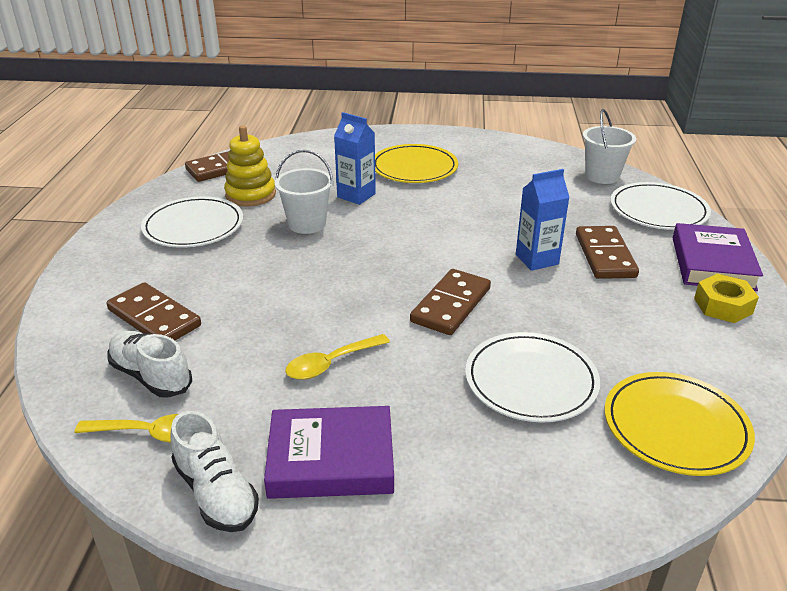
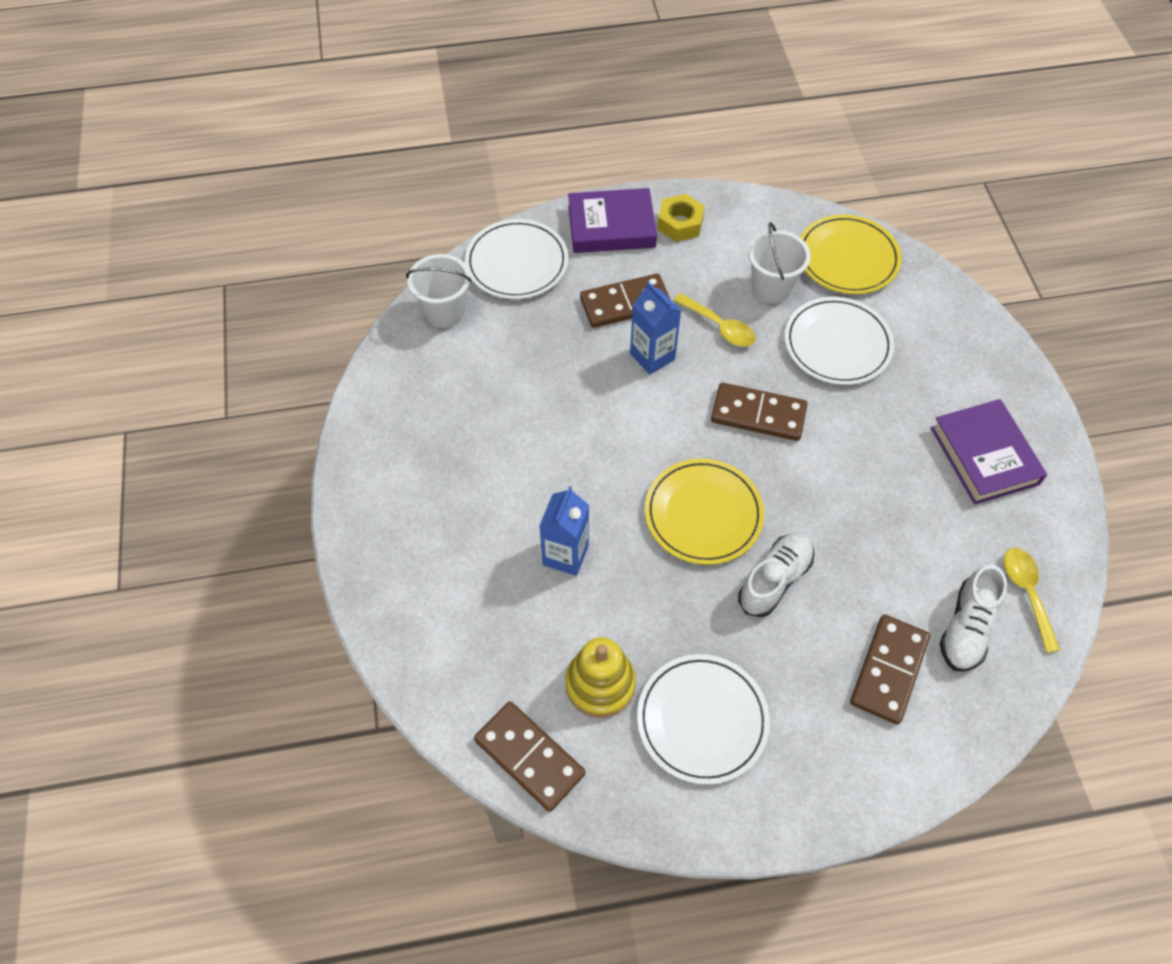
camera: 105 degrees left, 25 degrees up
white shoe [170,411,259,532] -> white shoe moved to [738,533,815,617]
white bucket [275,150,333,234] -> white bucket moved to [748,222,811,303]
yellow spoon [285,334,390,380] -> yellow spoon moved to [673,293,756,347]
yellow plate [375,144,458,183] -> yellow plate moved to [645,459,764,565]

